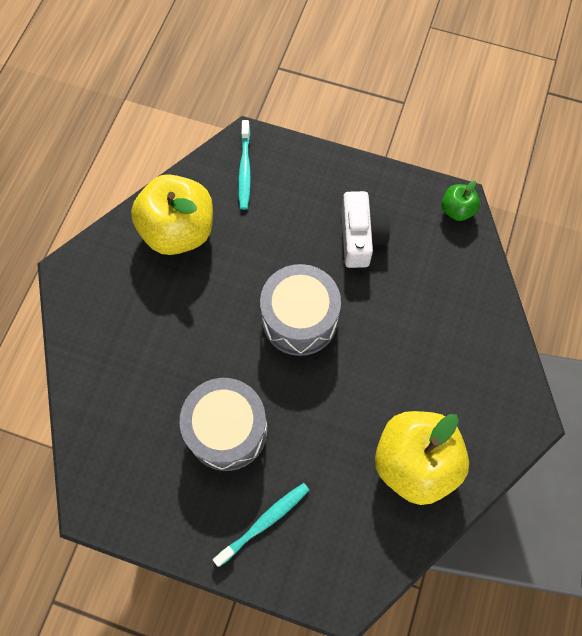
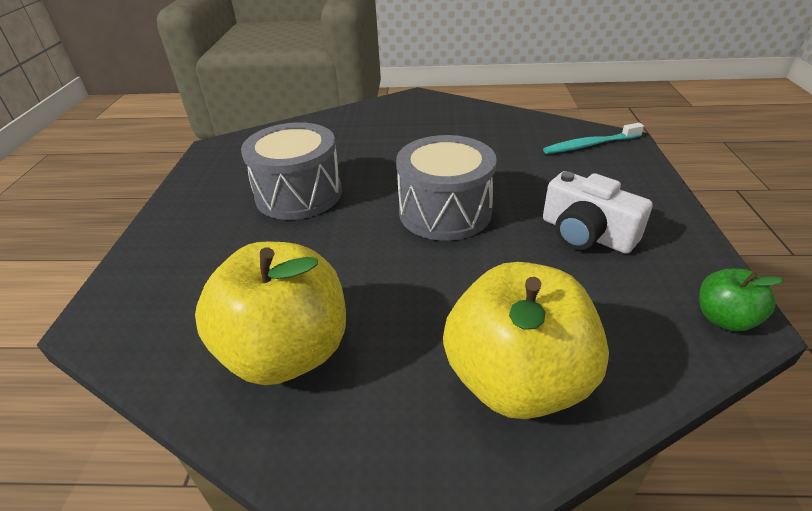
camera: 75 degrees right, 30 degrees down
yellow apple [131,174,213,255] -> yellow apple moved to [443,262,609,419]
turquoise toothbrush [213,483,309,567] -> none
white camera [341,191,390,268] -> white camera turned 60 degrees clockwise [543,171,653,254]

